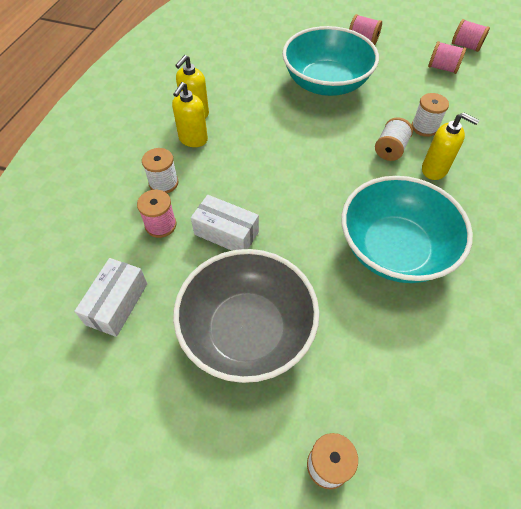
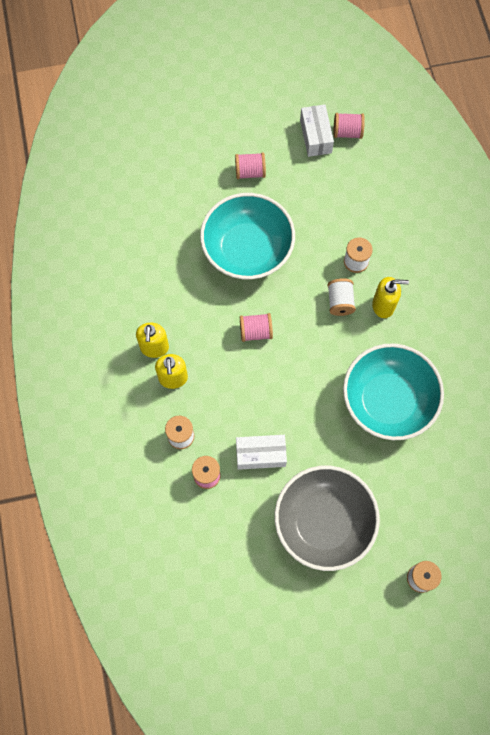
camera: 30 degrees left, 15 degrees up
white box [74,258,147,337] -> white box moved to [300,104,334,157]
pink spool [428,41,466,74] -> pink spool moved to [240,313,273,342]

